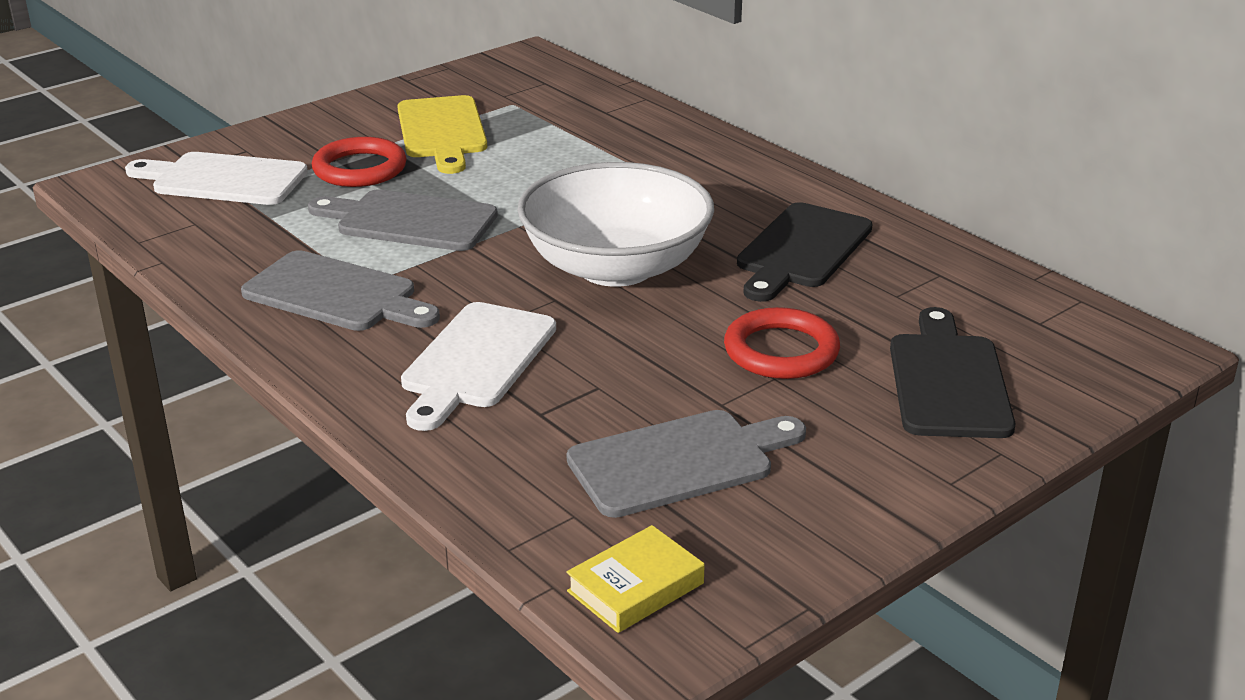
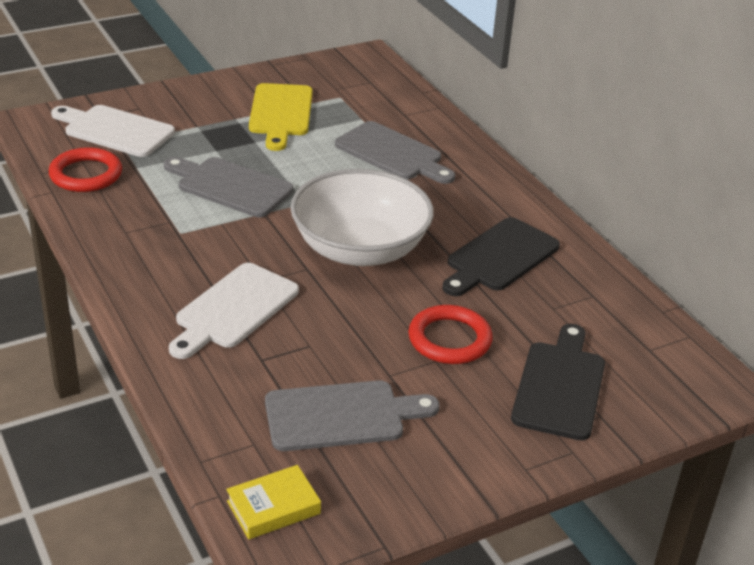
camera: 10 degrees right, 5 degrees up
grey cutting board [241,250,440,331] -> grey cutting board moved to [335,121,455,184]
red ring [312,137,406,187] -> red ring moved to [49,147,122,192]

